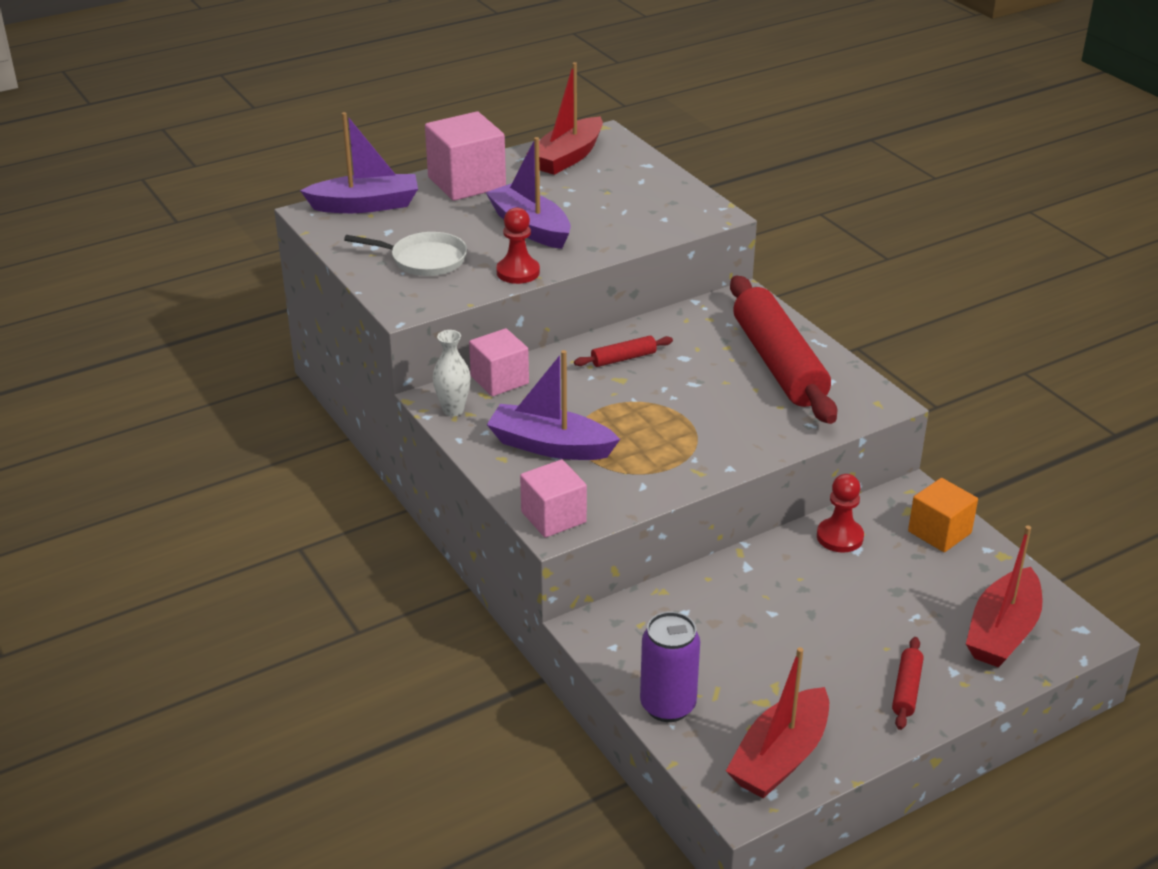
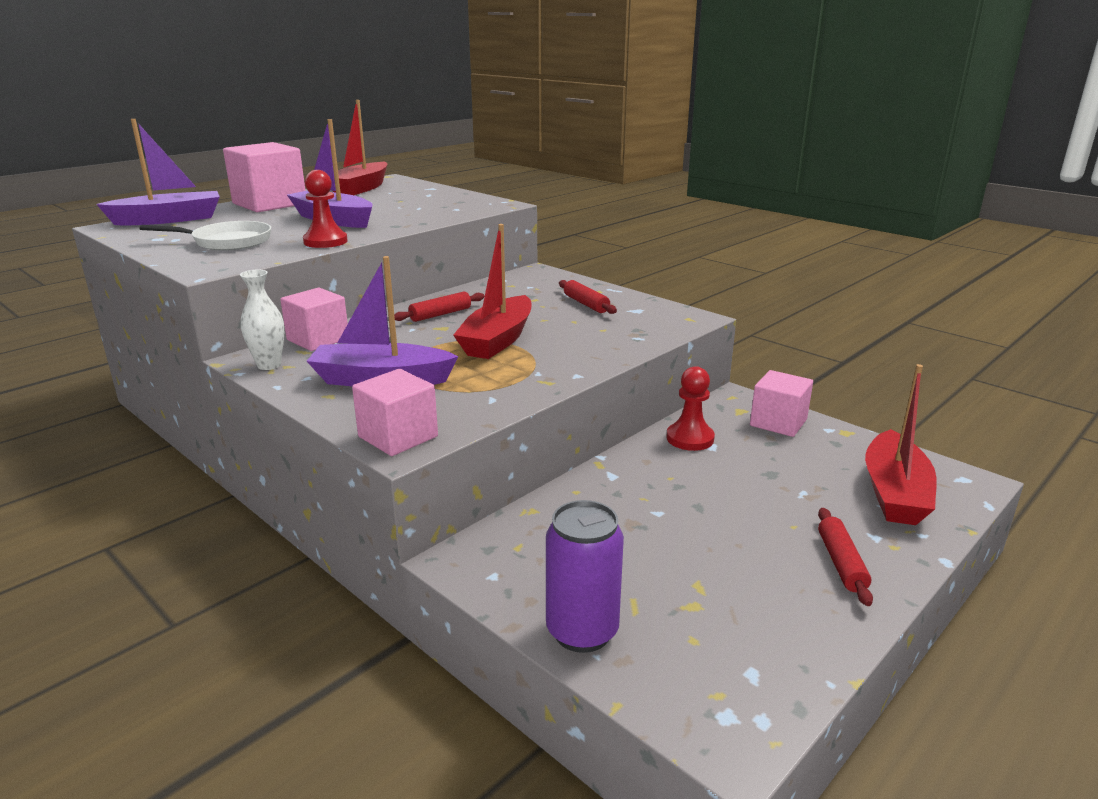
camera: 15 degrees left, 10 degrees down
red boat [726,647,829,798] -> red boat moved to [453,224,532,359]
red rolling pin [730,276,837,424] -> red rolling pin [559,280,617,314], size x0.41
orange cube [908,478,978,552] -> pink cube [750,370,813,437]

